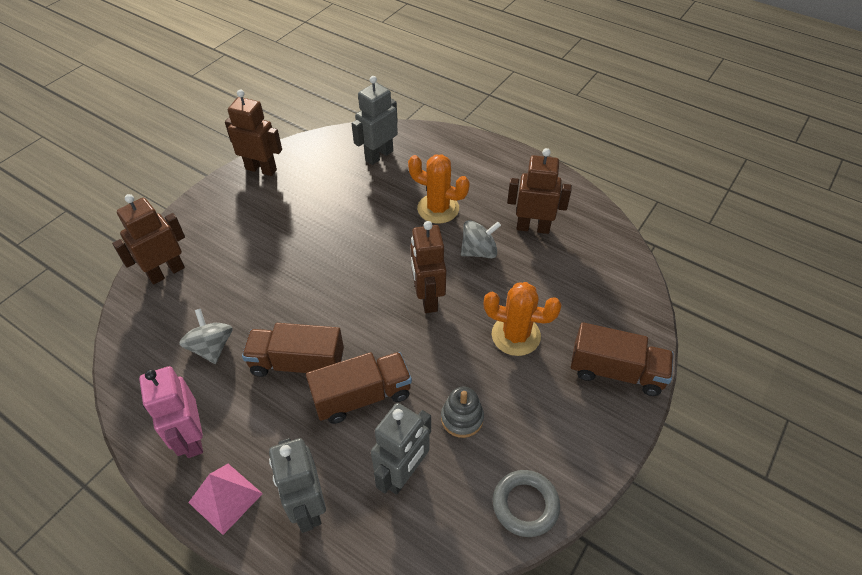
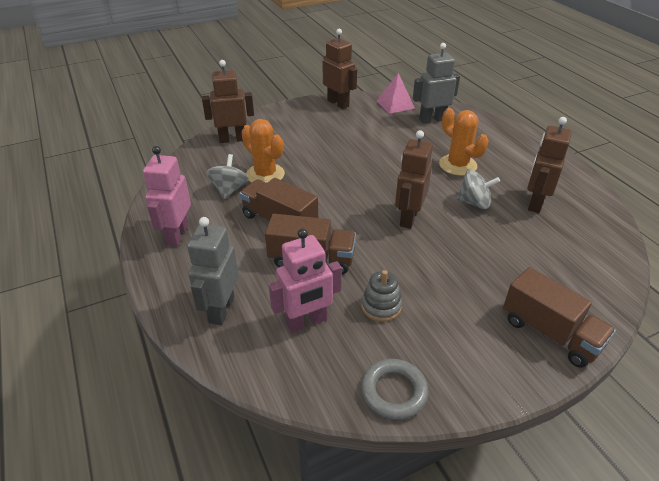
camera: 30 degrees right, 10 degrees down
pink pyramid [188,464,263,535] -> pink pyramid moved to [377,73,415,114]
grey robot [371,403,431,495] -> pink robot [269,229,342,333]
orange cactus [484,282,562,356] -> orange cactus moved to [241,119,285,183]
brown robot [507,148,572,234] -> brown robot turned 105 degrees counterclockwise [527,117,572,213]

